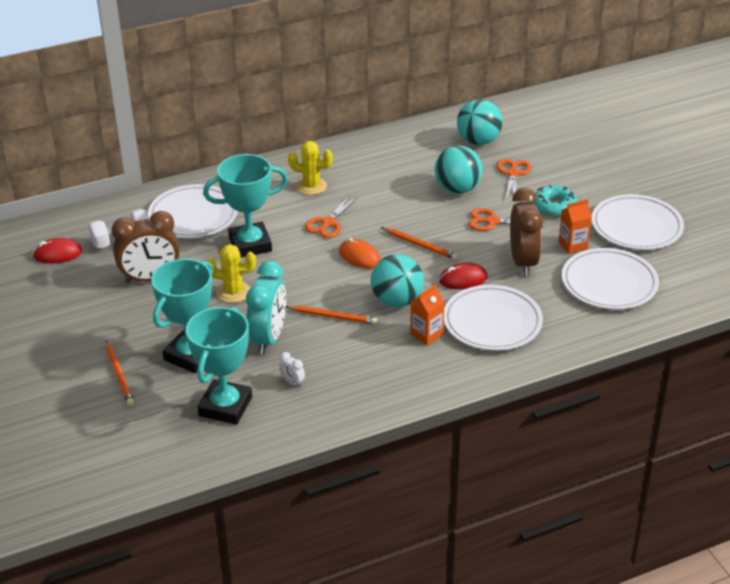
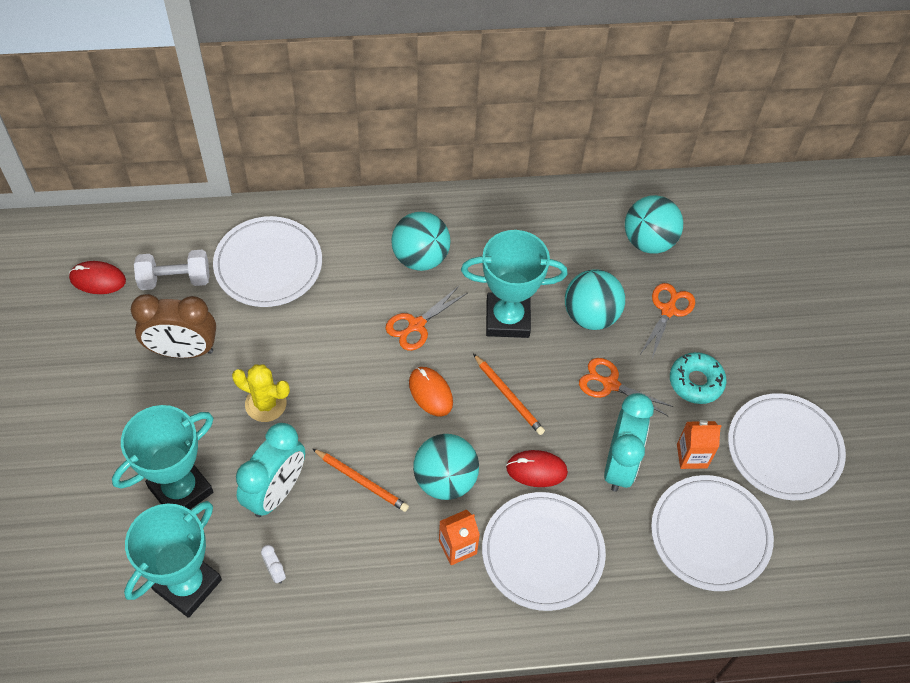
camera: 15 degrees right, 20 degrees up
orange pencil [106,340,134,406] -> none
turquoise trophy [203,154,288,257] -> turquoise trophy moved to [461,230,568,338]
yellow cactus [288,141,333,195] -> turquoise ball [391,212,451,271]
brown clock [510,188,543,276] -> turquoise clock [604,393,654,492]

